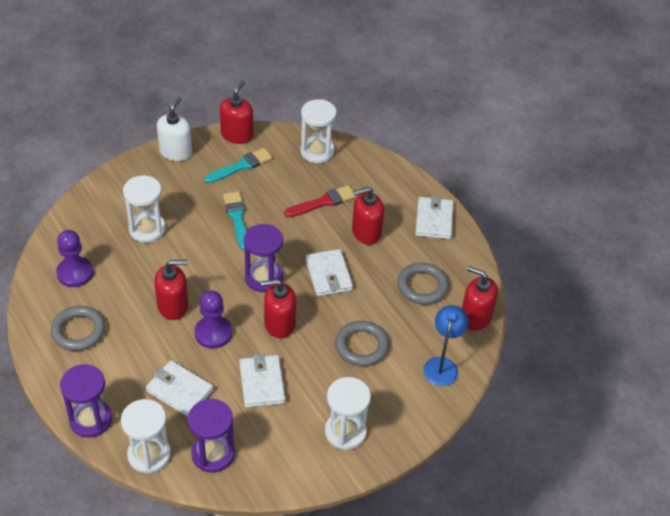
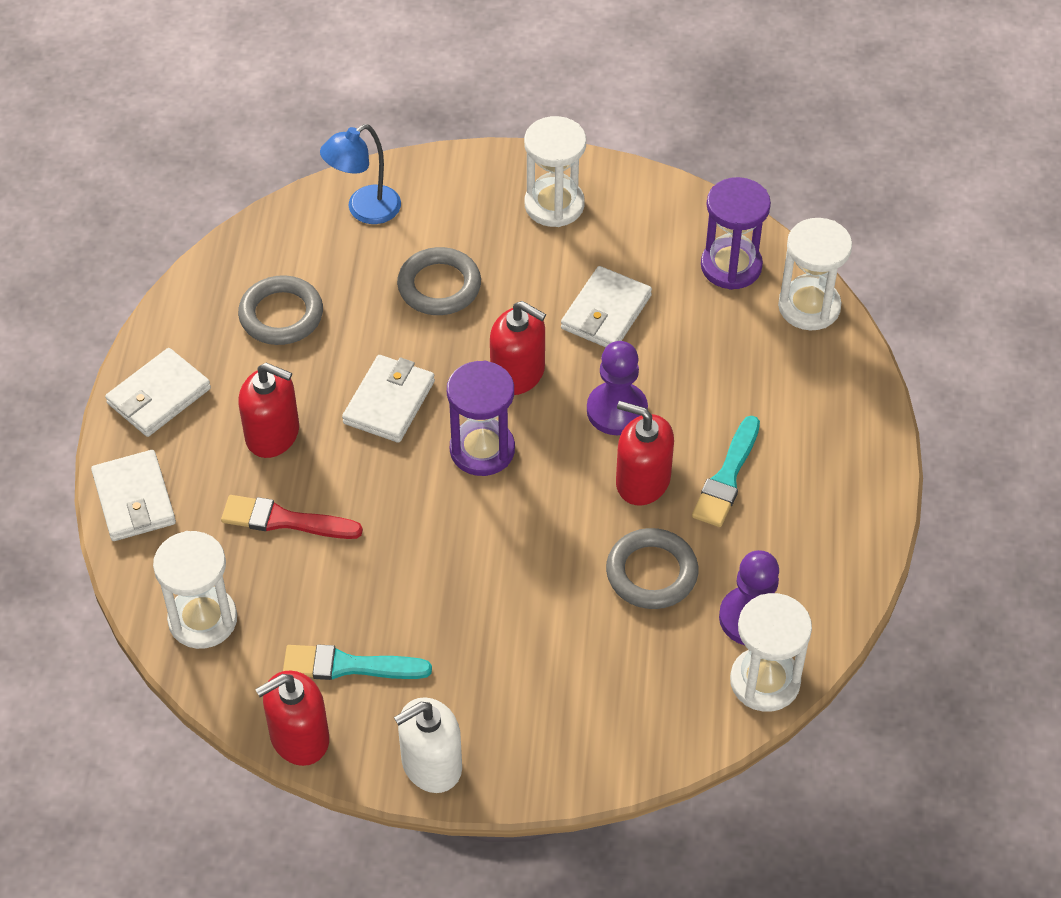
camera: 140 degrees left, 5 degrees up
grey ring [51,306,105,351] -> grey ring moved to [606,528,698,609]
purple hourglass [60,364,112,438] -> none
white hourglass [123,175,166,243] -> white hourglass moved to [730,593,812,712]
white wallet [146,360,213,417] -> white wallet moved to [91,450,176,541]
turquoise brush [223,191,247,251] -> turquoise brush moved to [692,416,760,527]
red soap dispenser [462,266,498,330] -> none

